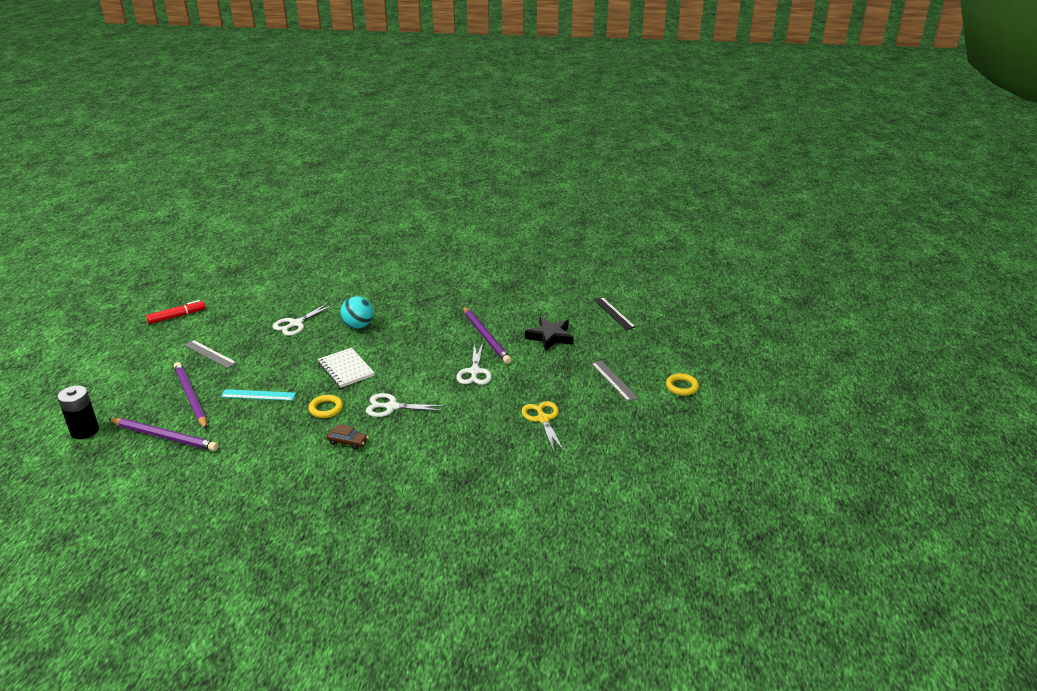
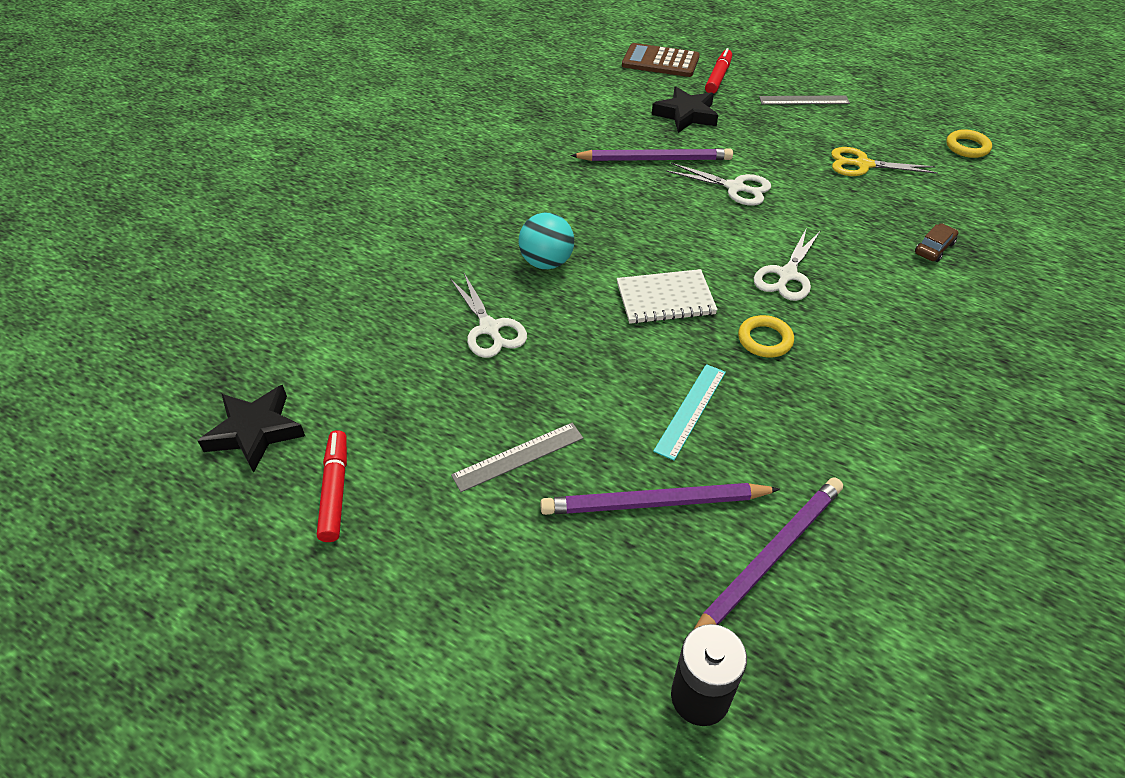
camera: 65 degrees left, 15 degrees up
brown car [327,424,368,450] -> brown car moved to [915,223,958,262]
black ruler [593,297,636,330] -> brown calculator [622,43,700,77]
yellow ring [666,373,699,396] -> yellow ring moved to [946,129,992,158]
none -> black star [198,385,305,473]
none -> red marker [705,48,732,93]

